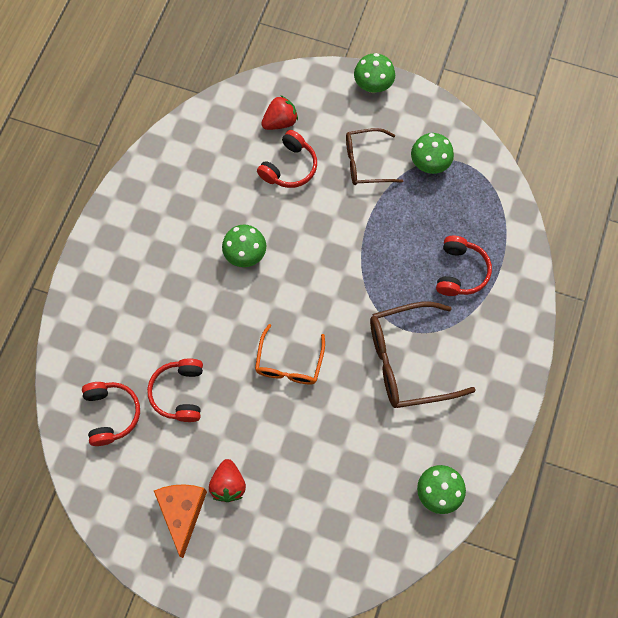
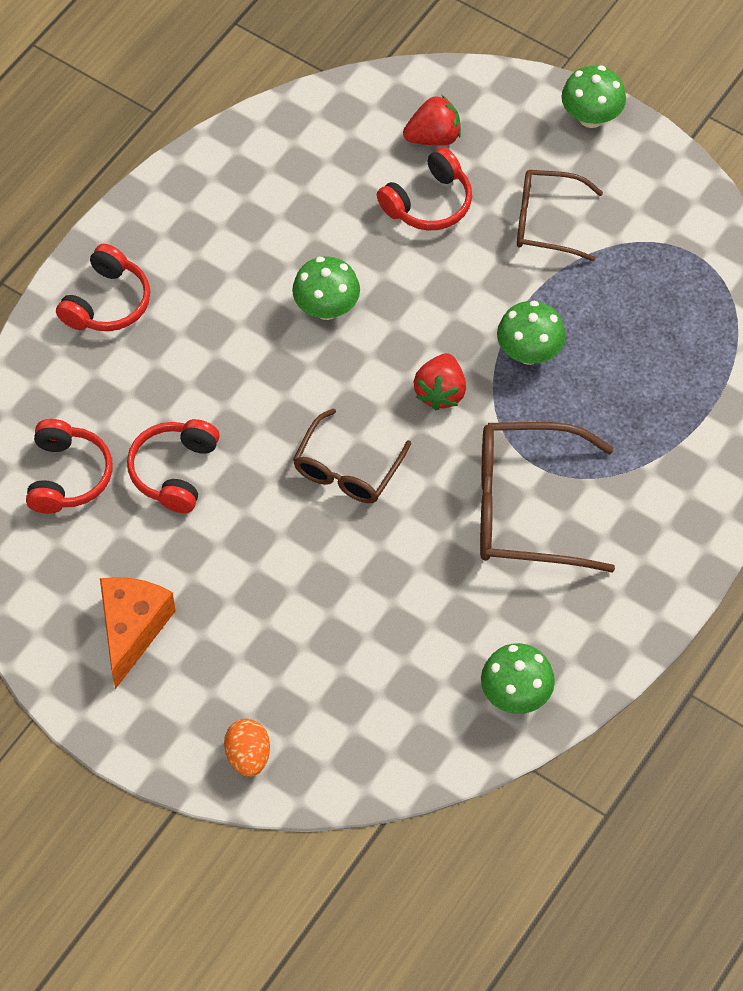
camera: 15 degrees right, 10 degrees down
red strawberry [209,459,246,502] -> red strawberry moved to [413,353,466,410]
orange glasses [255,324,325,384] -> brown glasses [293,408,411,503]
green mushroom [411,133,454,174] -> green mushroom moved to [497,301,566,365]
red headphones [436,236,492,296] -> red headphones moved to [56,244,150,331]
none -> orange egg [224,719,270,777]

